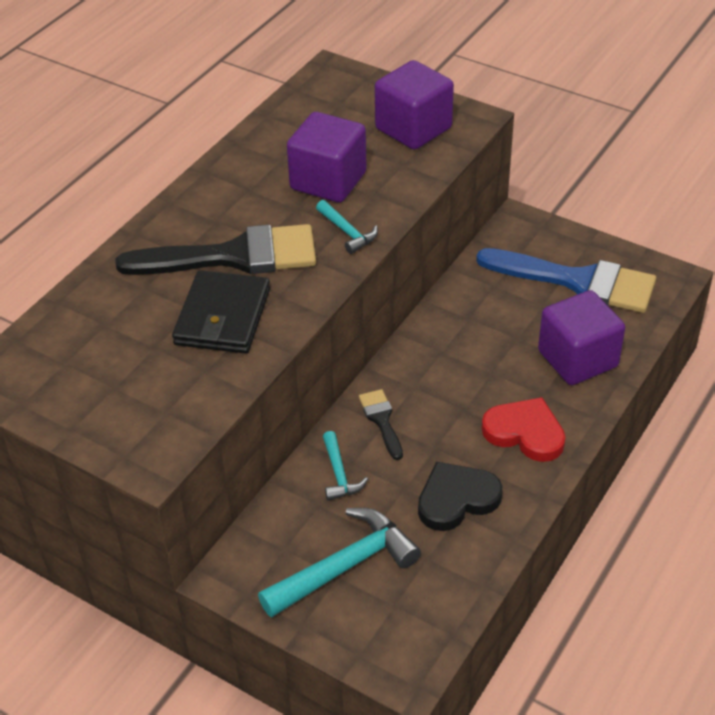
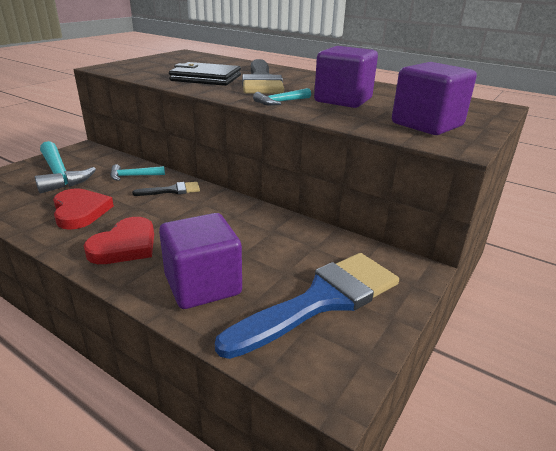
camera: 90 degrees right, 15 degrees down
black heart [418,462,502,531] -> red heart [53,188,114,230]
blue brush [476,248,656,313] -> blue brush turned 150 degrees counterclockwise [215,253,399,359]

